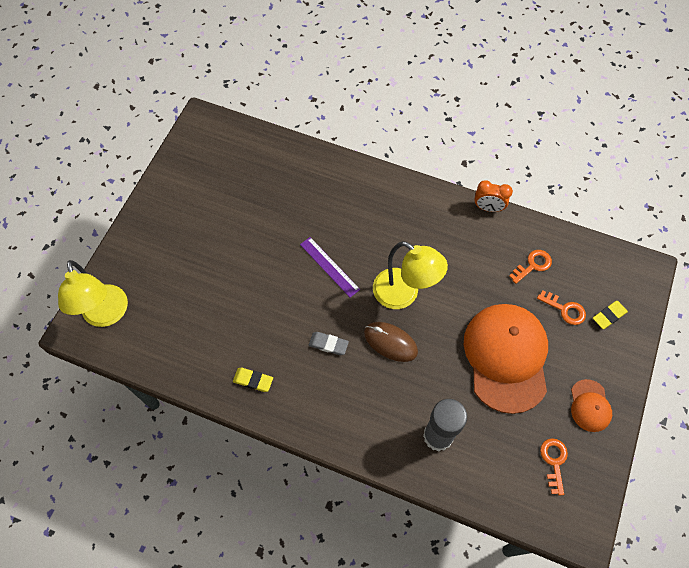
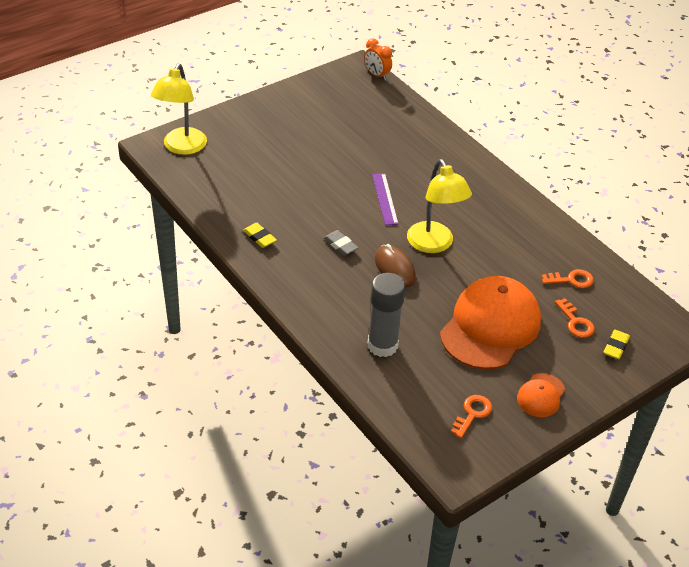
camera: 30 degrees right, 20 degrees down
orange clock [474,180,513,212] -> orange clock moved to [364,38,392,80]
yellow eraser [593,301,628,329] -> yellow eraser turned 60 degrees counterclockwise [604,330,630,359]

